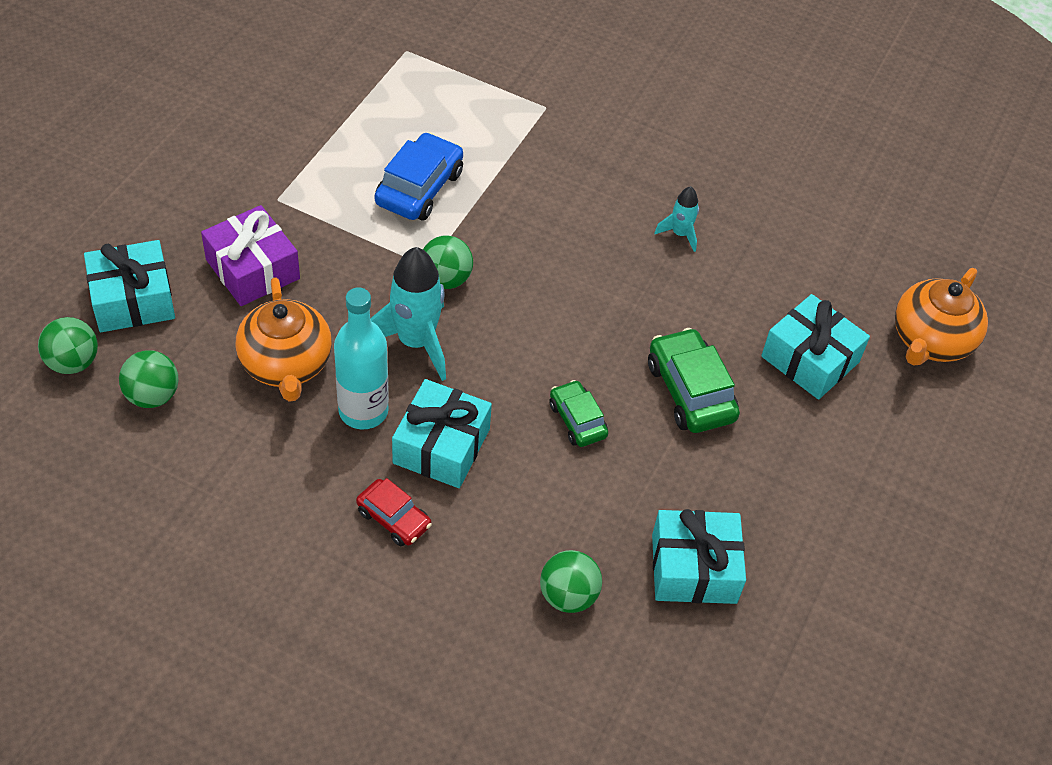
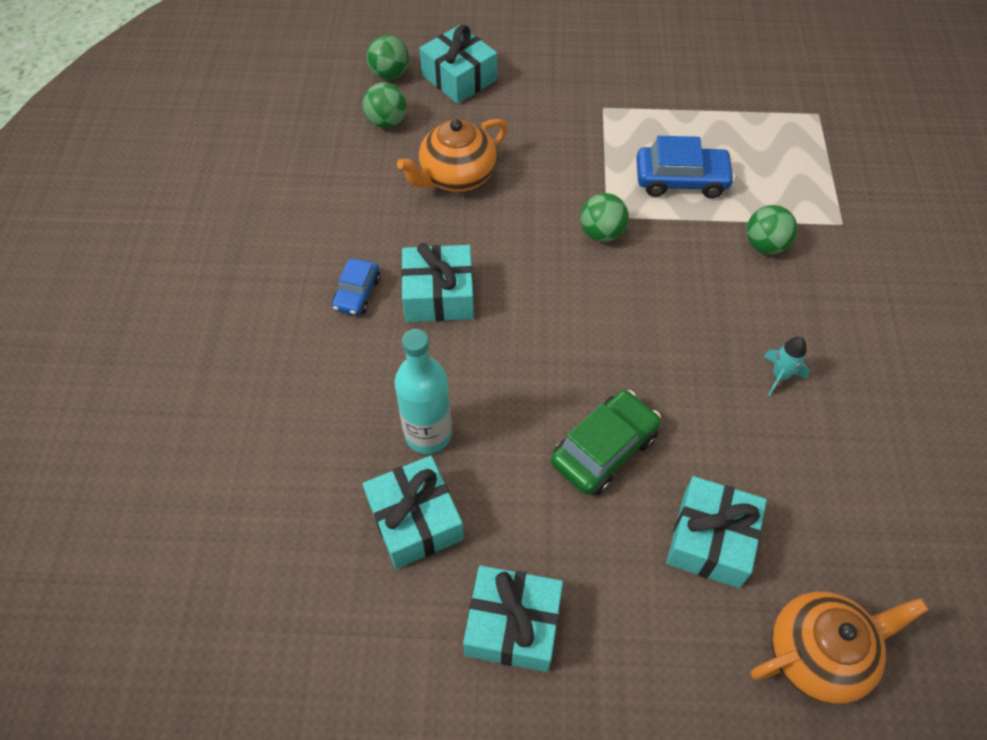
camera: 70 degrees right, 5 degrees up
purple gift [201,205,300,306] -> none
turquoise bottle [334,287,389,429] -> turquoise bottle moved to [395,329,452,454]
red car [356,478,432,546] -> blue car [332,259,380,316]
turquoise rocket [370,247,446,381] -> none
green ball [540,550,602,613] -> green ball moved to [747,205,797,254]
green car [550,380,608,447] -> none
orange teapot [895,268,988,366] -> orange teapot turned 150 degrees clockwise [751,592,929,705]
none -> turquoise gift [463,565,563,672]

